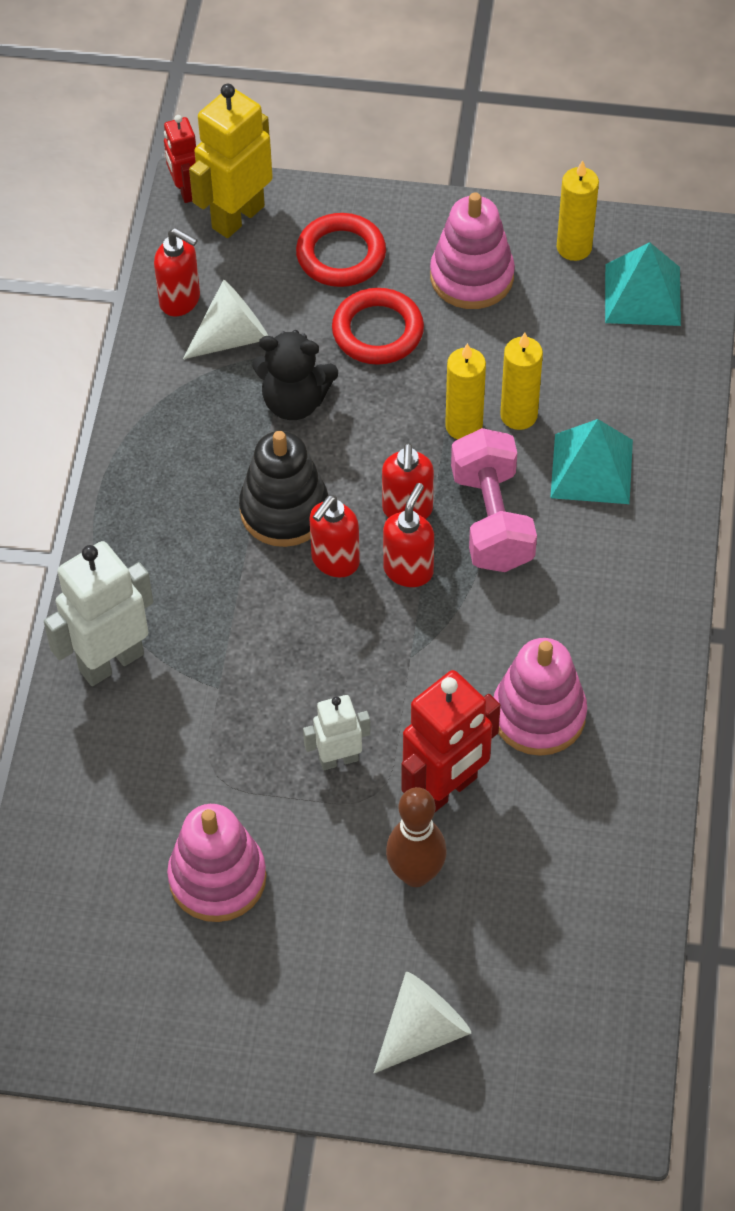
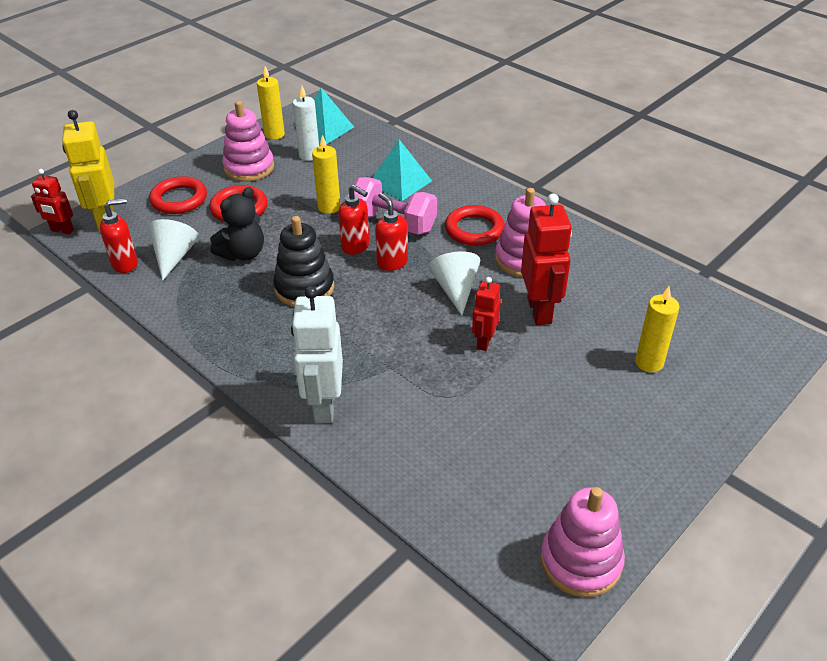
camera: 55 degrees left, 15 degrees down
pink stacking toy [167,804,266,922] -> pink stacking toy moved to [540,487,625,597]
white robot [303,695,370,770] -> red robot [472,277,501,351]
red soap dispenser [309,495,360,578] -> none
white cone [374,972,471,1073] -> white cone moved to [428,251,480,316]
brown bowling pin [386,787,447,887] -> none
yellow candle [500,333,543,430] -> yellow candle moved to [635,286,679,373]
none -> white candle [293,86,319,161]
none -> red ring [445,205,504,246]

